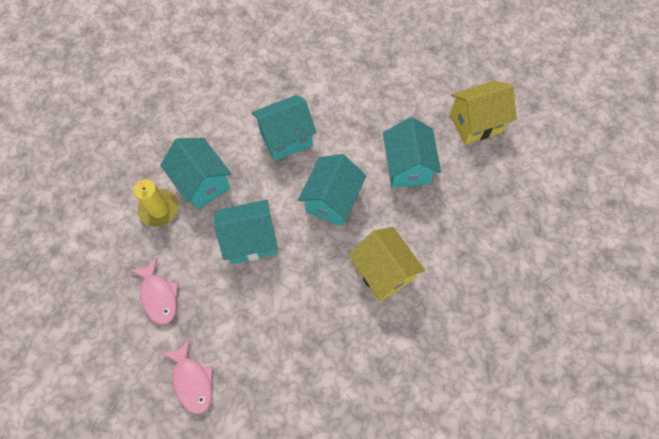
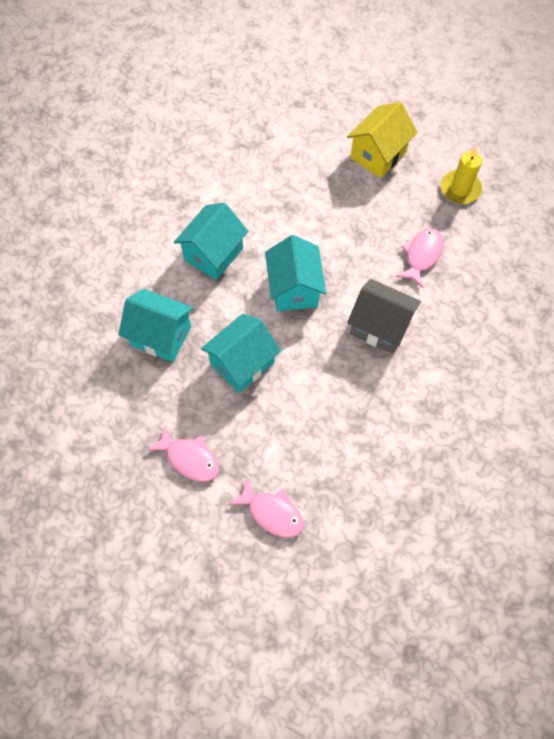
camera: 30 degrees left, 0 degrees up
yellow candle [134,179,179,227] -> yellow candle moved to [441,147,482,204]
yellow house [348,227,425,302] -> grey house [347,279,421,354]
turquoise house [383,117,441,188] -> none
none -> pink fish [396,228,444,288]

